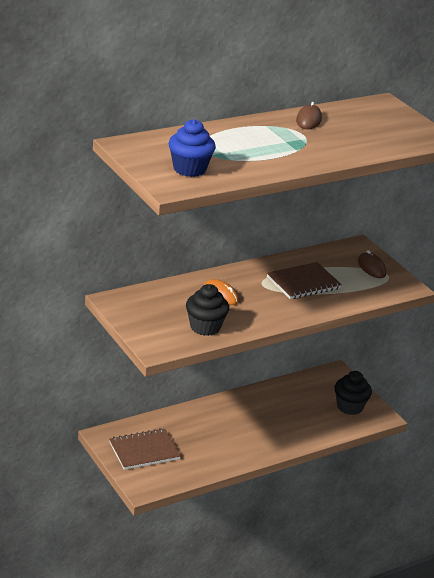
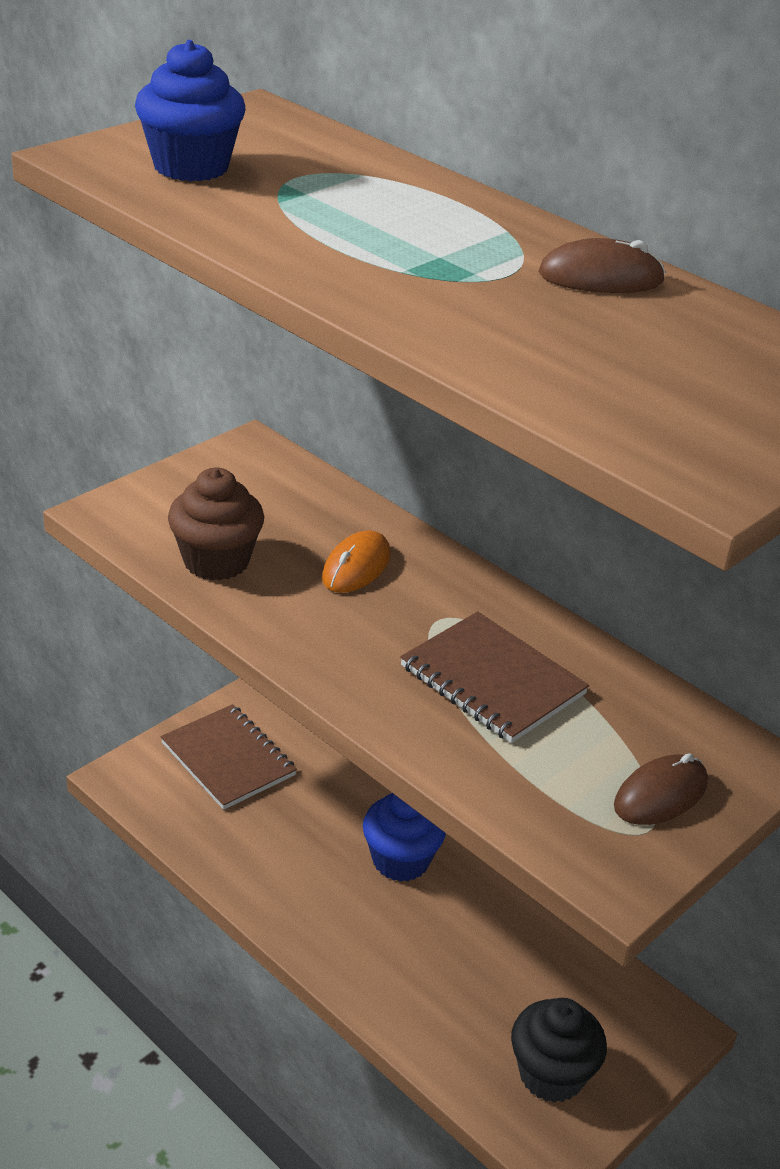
camera: 75 degrees right, 5 degrees up
black cupcake [186,284,229,336] -> brown cupcake [168,468,264,580]
none -> blue cupcake [363,793,446,882]

